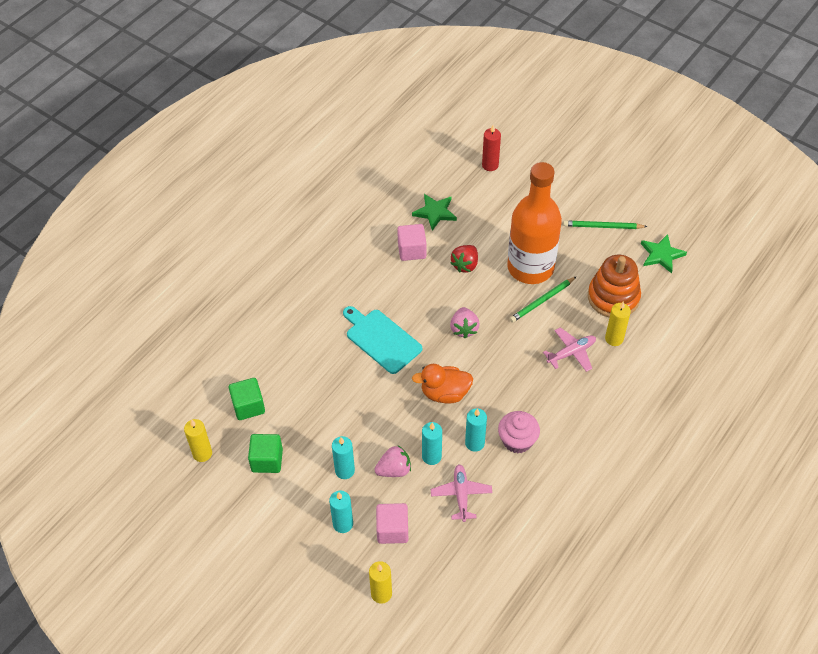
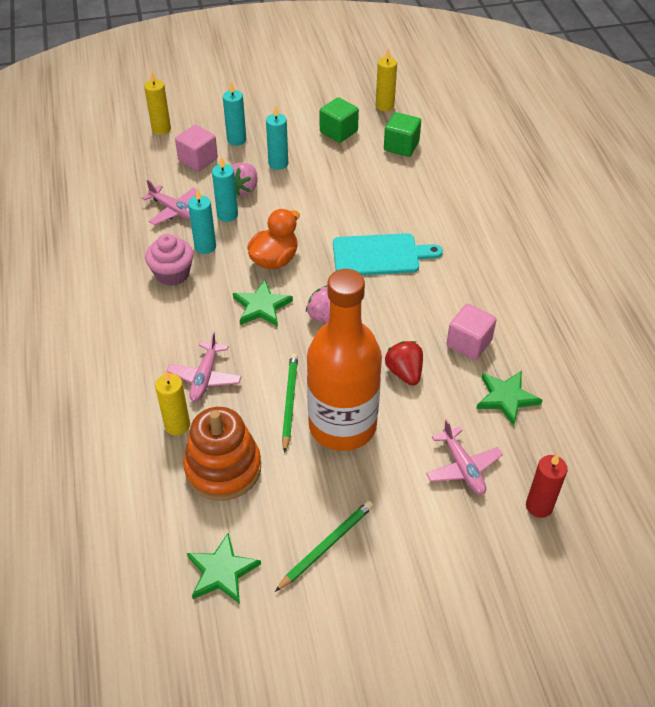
camera: 130 degrees right, 5 degrees down
none -> green star [233,280,293,327]
none -> pink plane [426,419,503,495]

